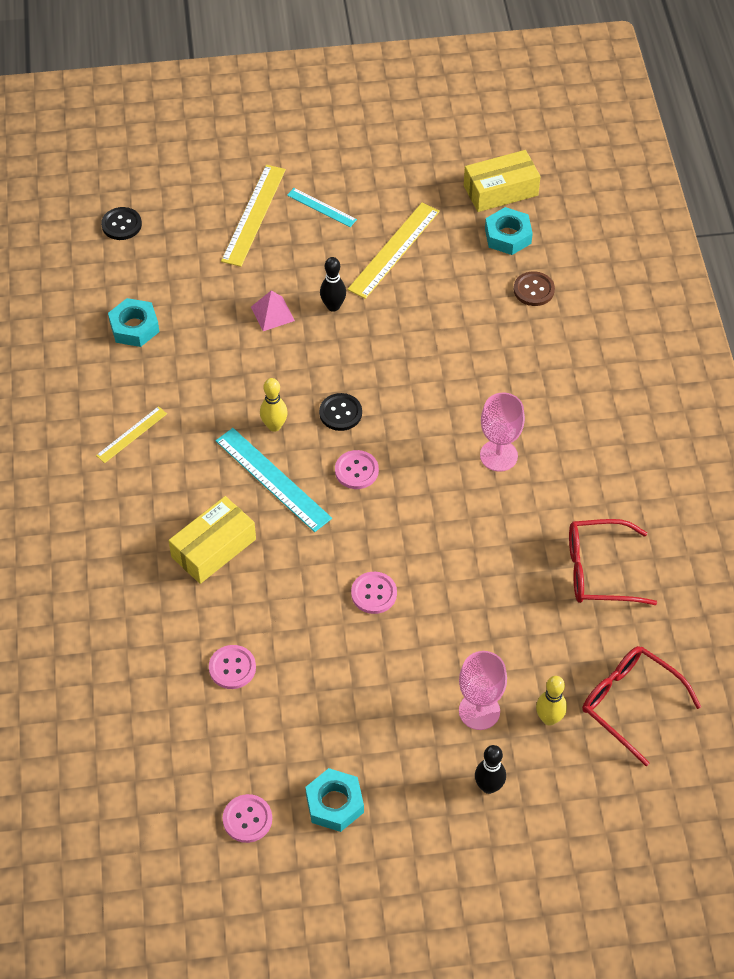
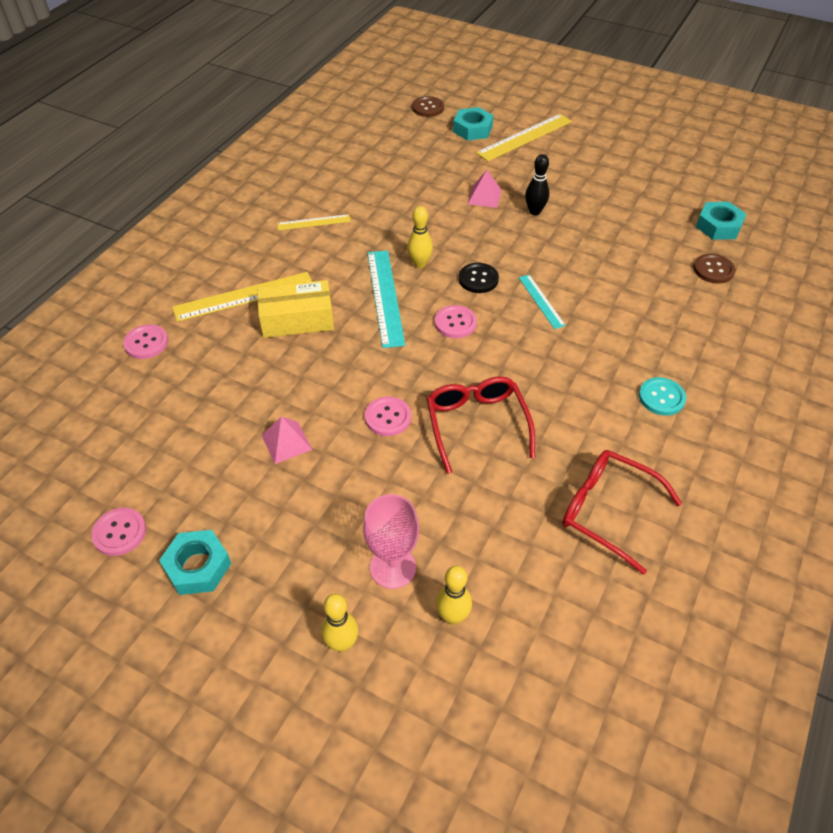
camera: 35 degrees right, 5 degrees down
black button [101,207,142,240] -> brown button [412,96,444,117]
turquoise nut [108,298,159,347] -> turquoise nut moved to [453,107,494,141]
pink button [209,645,256,689] -> pink button moved to [123,324,168,359]
turquoise ruler [287,188,357,227] -> turquoise ruler moved to [519,274,566,329]
yellow ruler [347,202,440,299] -> yellow ruler moved to [173,272,312,322]
yellow box [464,150,541,212] -> none
black bowling pin [475,745,506,794] -> yellow bowling pin [321,594,359,652]
pink goblet [480,393,525,472] -> none
red glasses [582,646,701,766] -> red glasses moved to [427,376,535,474]
none -> pink pyramid [262,417,312,464]
none -> turquoise button [639,377,686,415]

